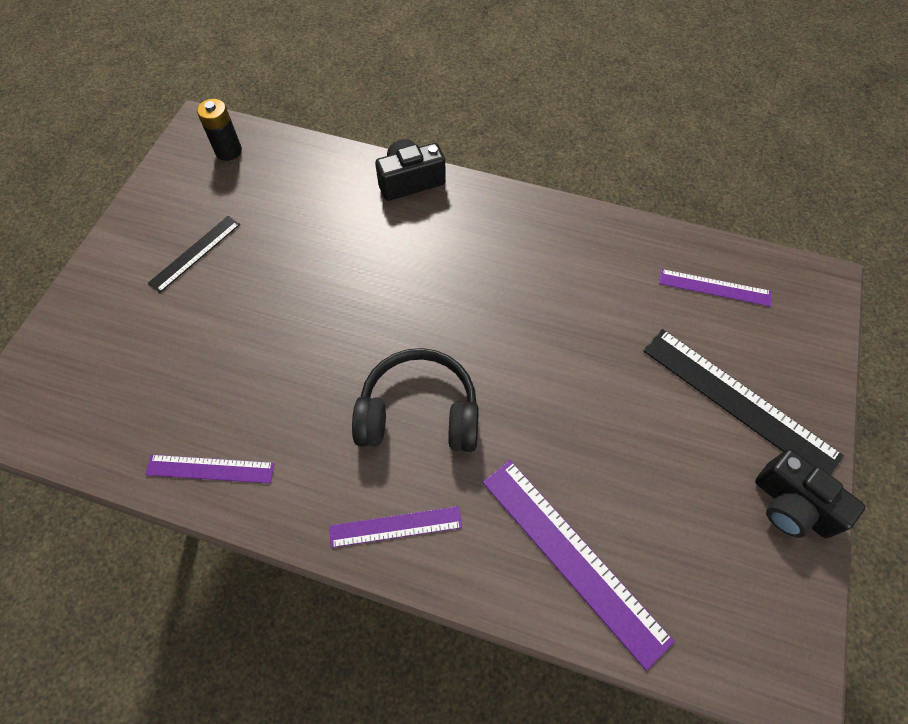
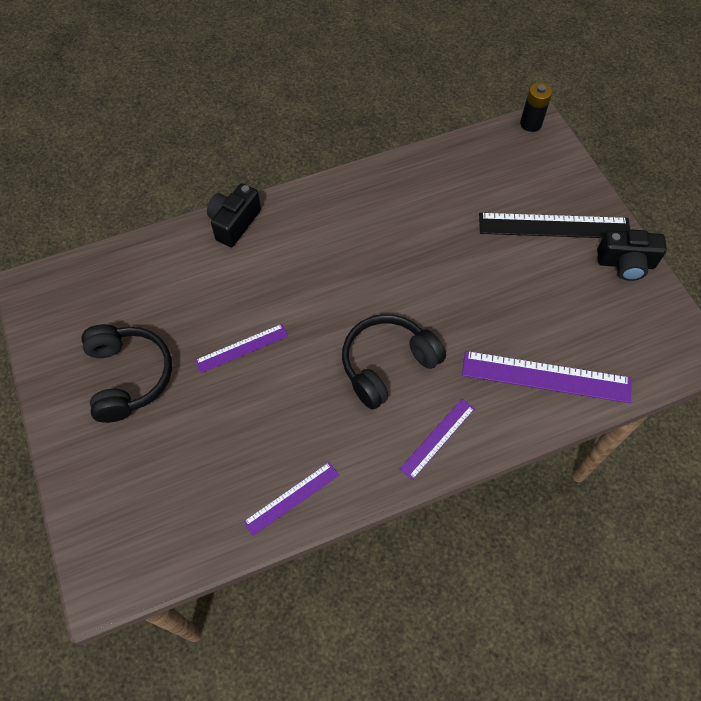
camera: 40 degrees left, 0 degrees up
black ruler [148,216,240,293] -> black headphones [81,324,172,423]
black battery [197,99,242,161] -> black battery moved to [520,82,552,132]
purple ruler [659,269,771,306] -> purple ruler moved to [195,324,288,373]

